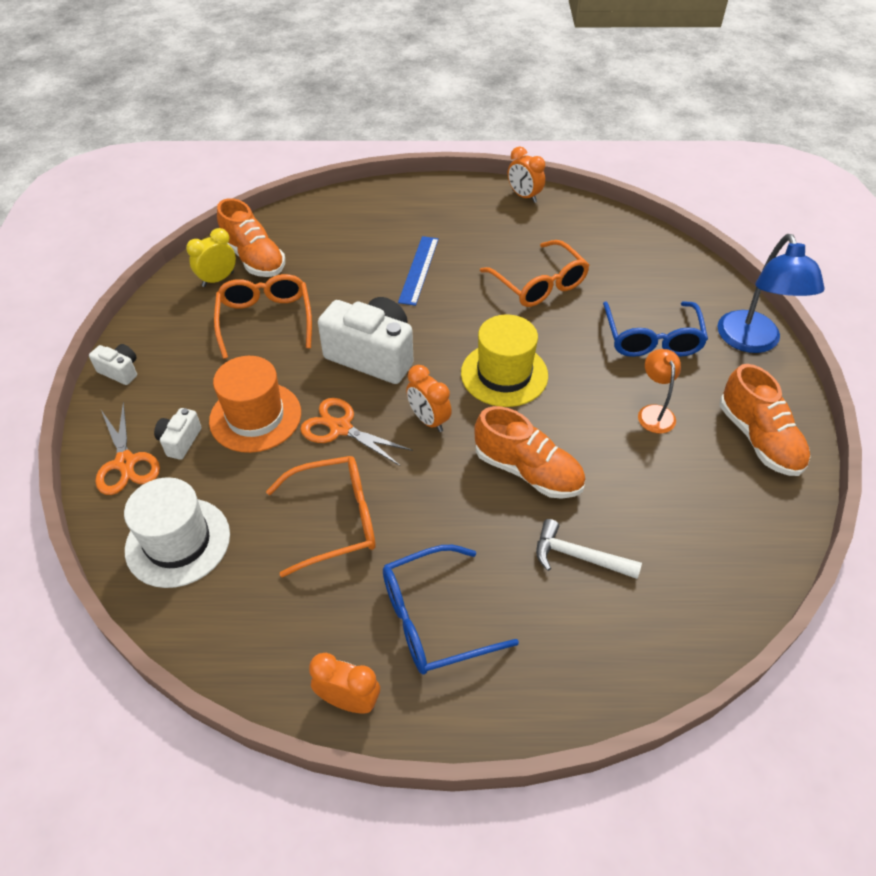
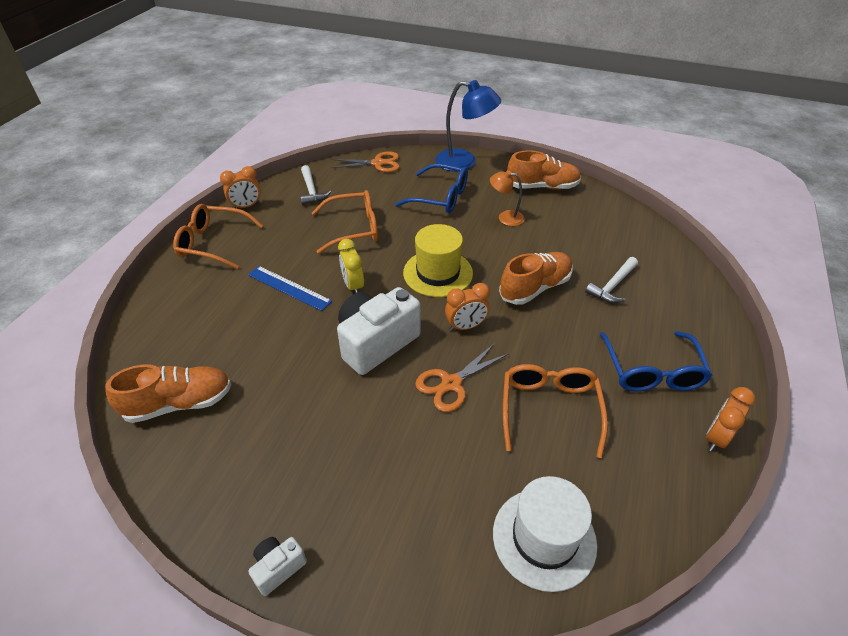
camera: 70 degrees left, 5 degrees down
orange scissors [96,402,160,495] -> orange scissors moved to [330,151,400,172]
white camera [154,408,202,460] -> none
yellow clock [186,228,236,287] -> yellow clock moved to [338,239,364,293]
orange hat [209,356,301,453] -> none
orange glasses [214,274,312,359] -> orange glasses moved to [173,204,263,269]
none -> white hammer [300,165,331,205]

